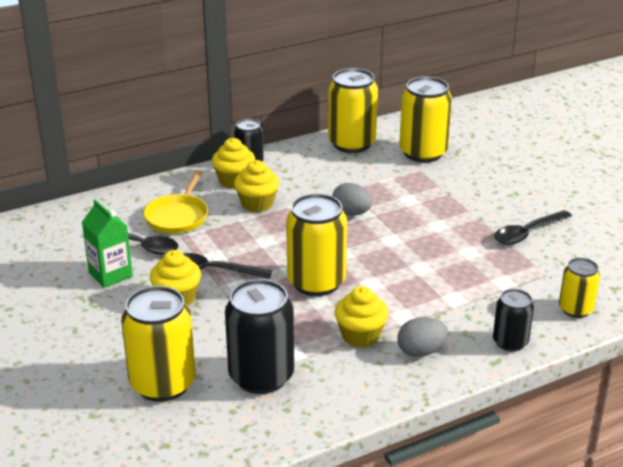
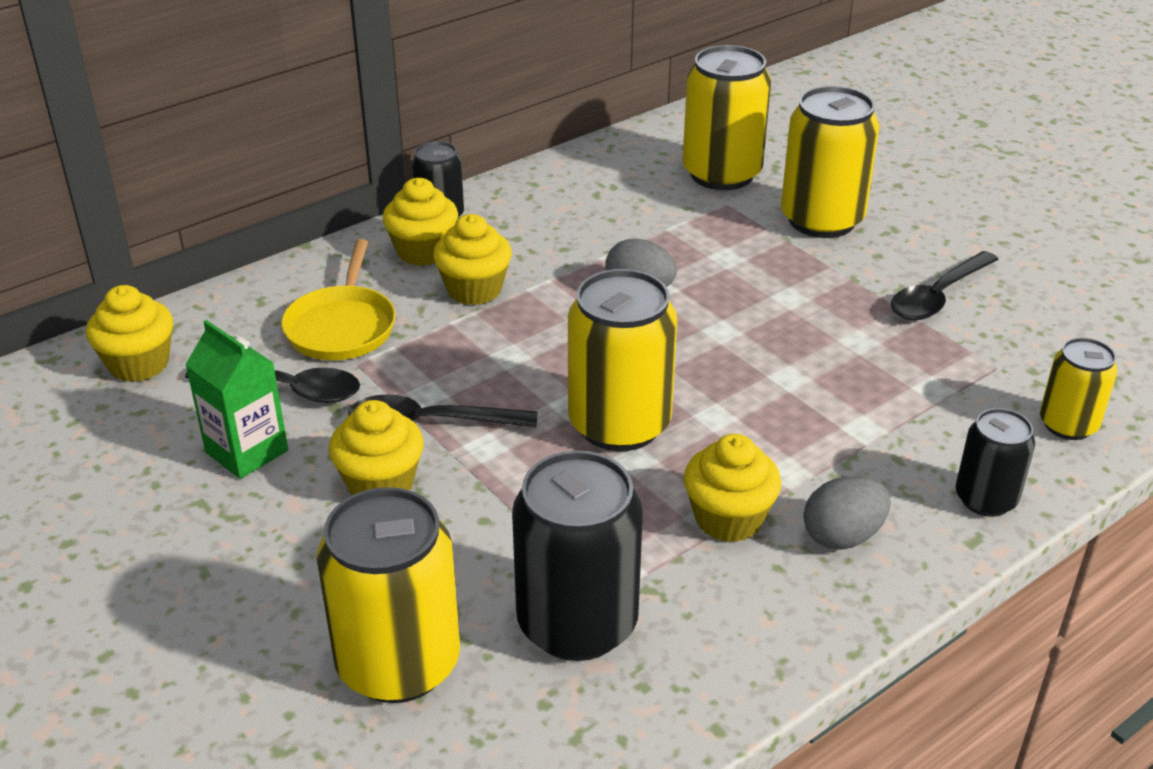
camera: 10 degrees left, 5 degrees up
yellow can [328,68,378,153] -> yellow can moved to [781,86,879,238]
none -> yellow cupcake [86,285,173,382]

